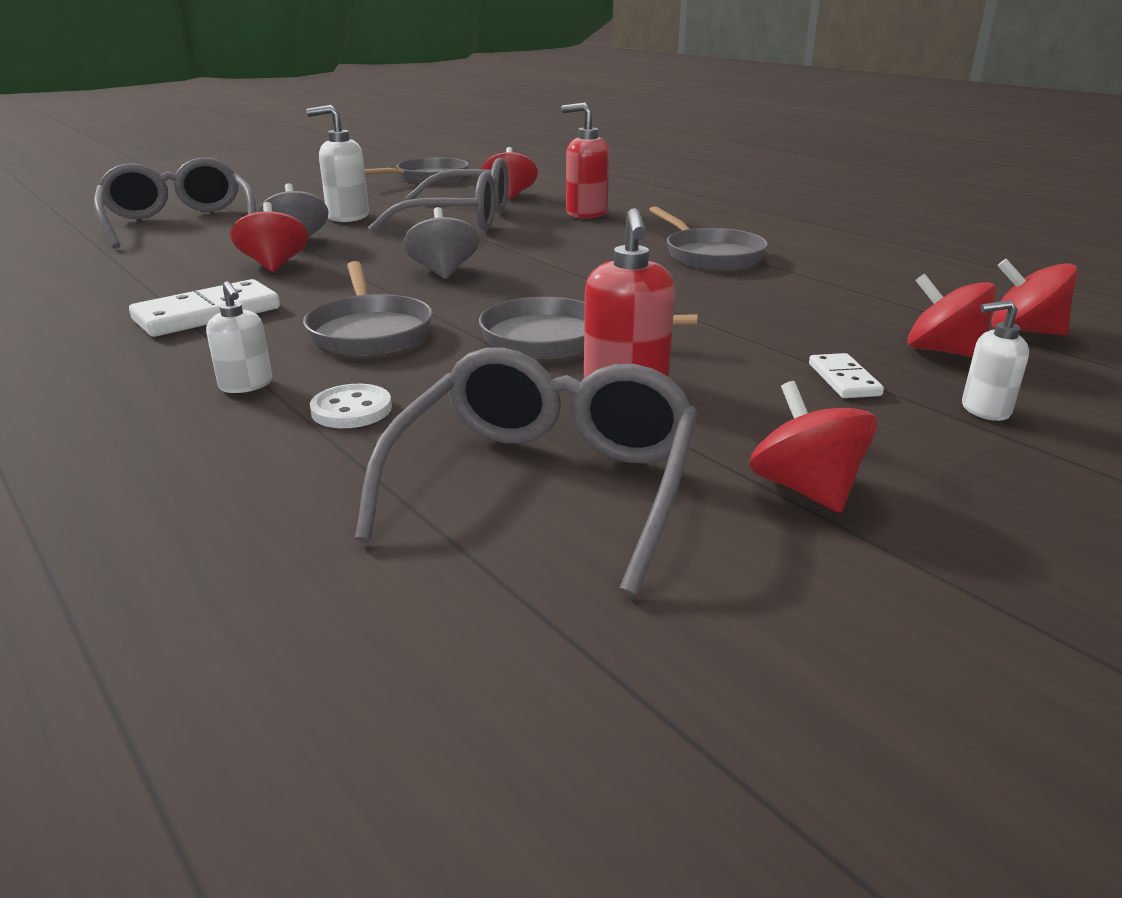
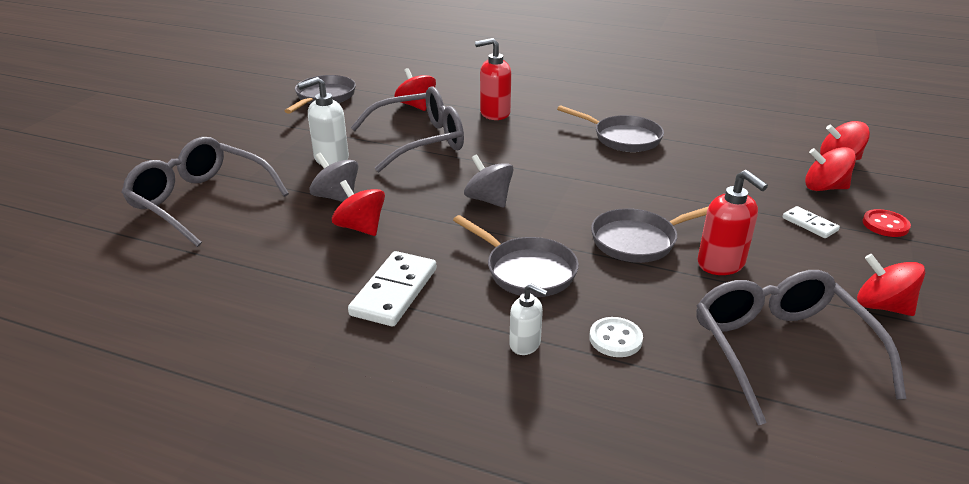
camera: 30 degrees left, 5 degrees up
white soap dispenser [962,300,1029,421] -> red button [863,209,911,237]

